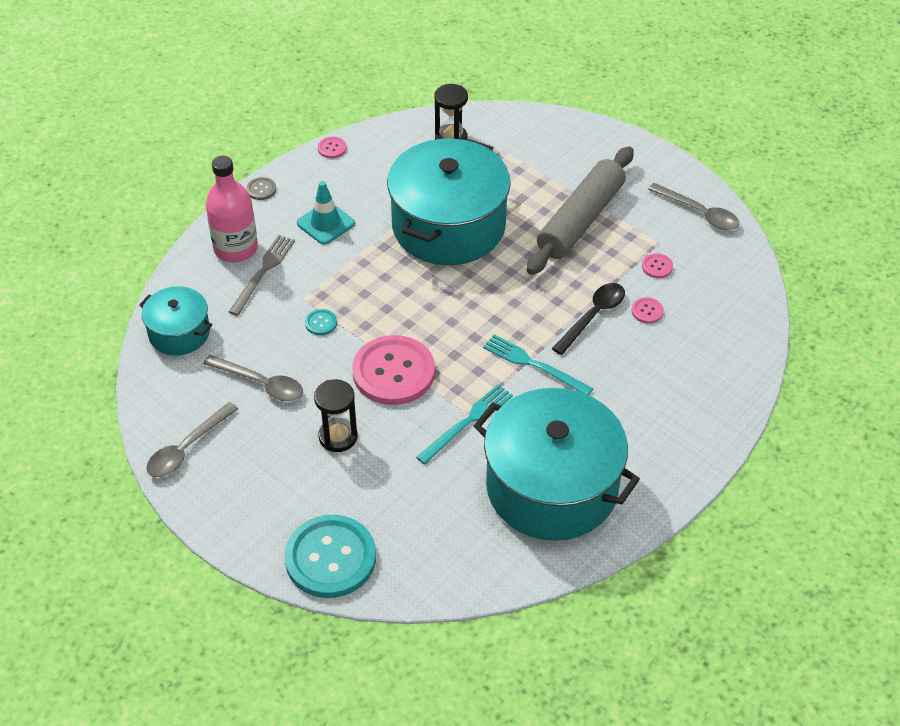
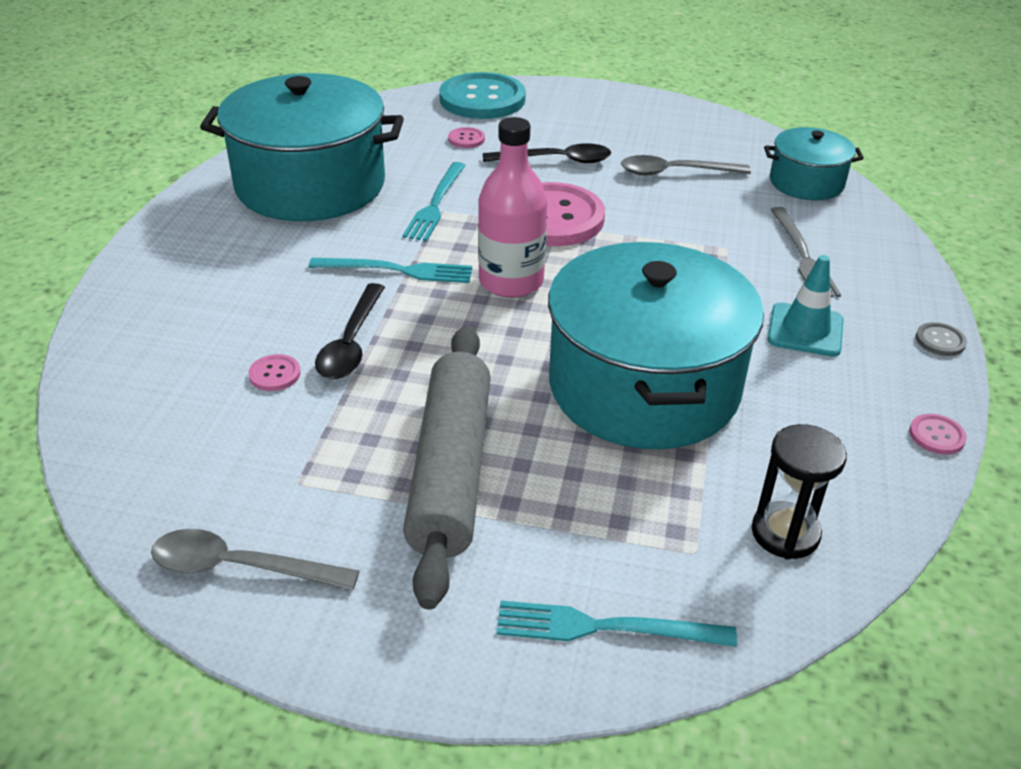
camera: 150 degrees right, 10 degrees down
grey spoon [146,402,238,477] -> none
pink bottle [206,156,258,262] -> pink bottle moved to [478,117,548,298]
turquoise button [305,309,337,335] -> none
black hourglass [314,379,358,452] -> black spoon [483,143,611,163]
pink button [642,253,673,278] -> pink button moved to [448,127,485,148]
none -> turquoise fork [497,601,737,647]

